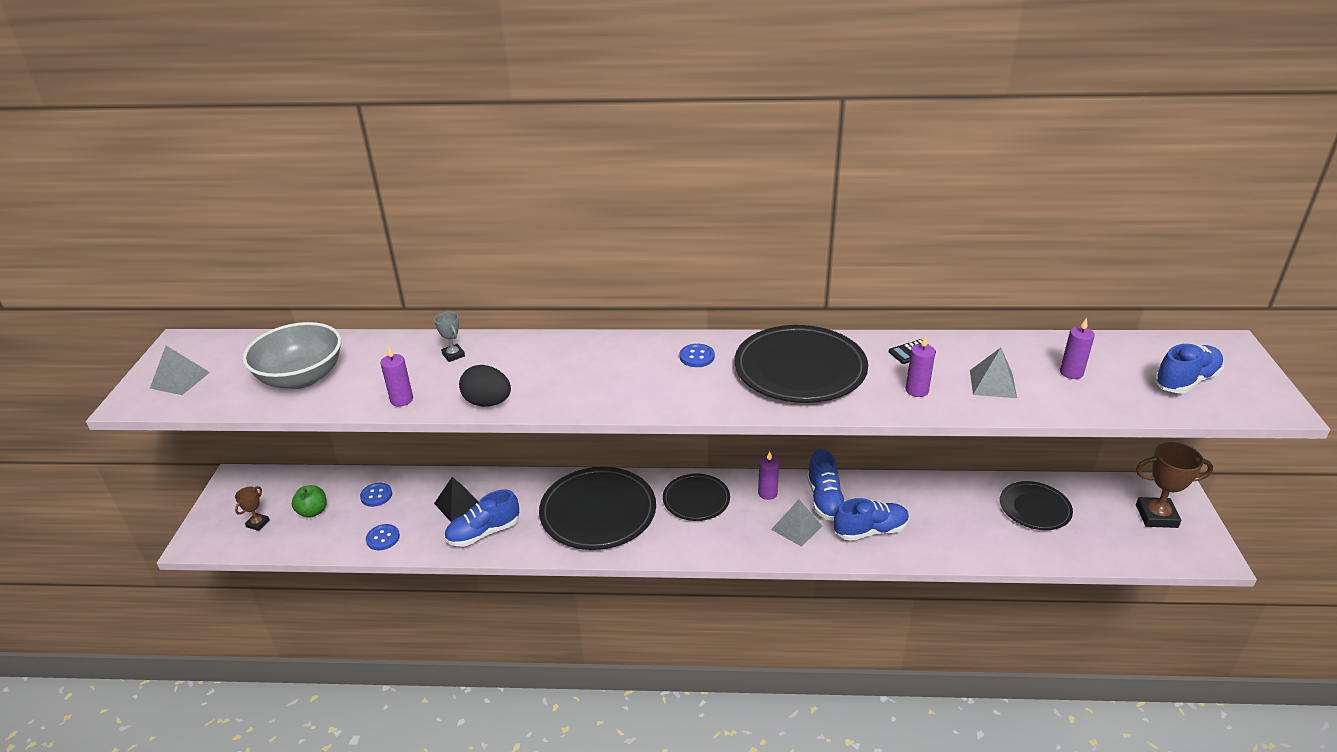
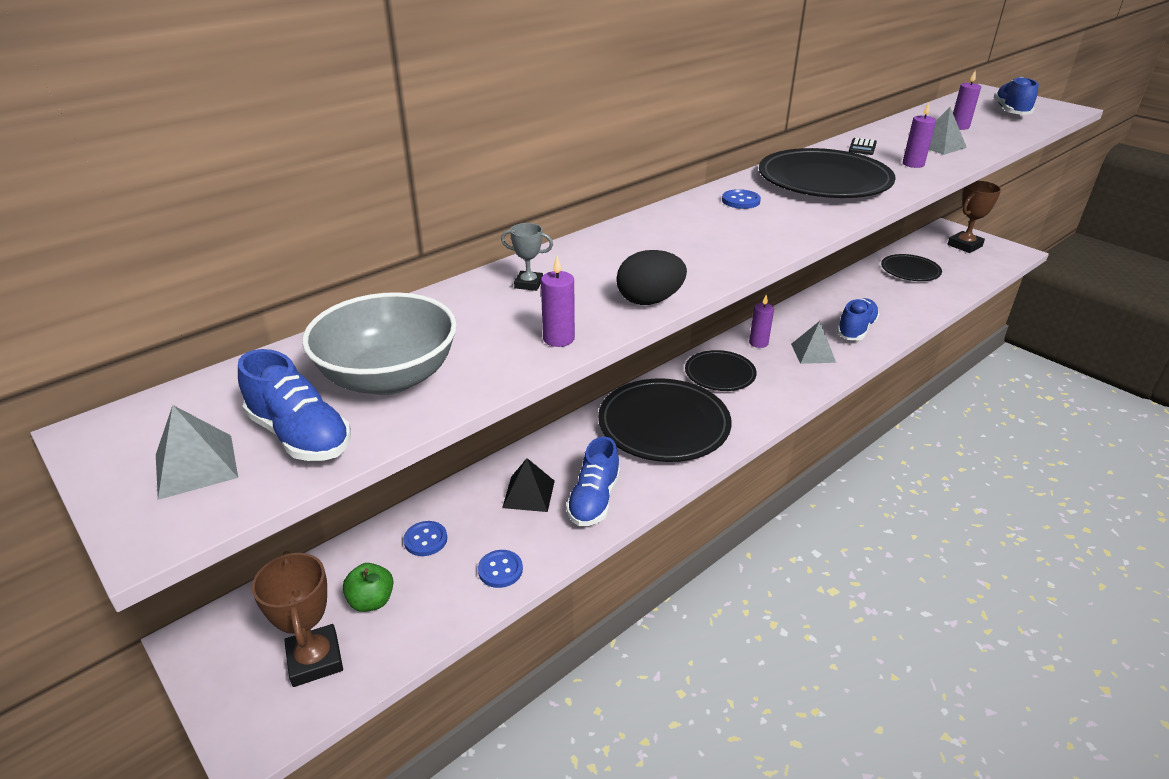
camera: 45 degrees left, 0 degrees up
brown trophy [235,486,270,531] -> brown trophy [252,551,343,687], size x1.90
blue shoe [807,449,845,521] -> blue shoe moved to [238,349,351,461]

